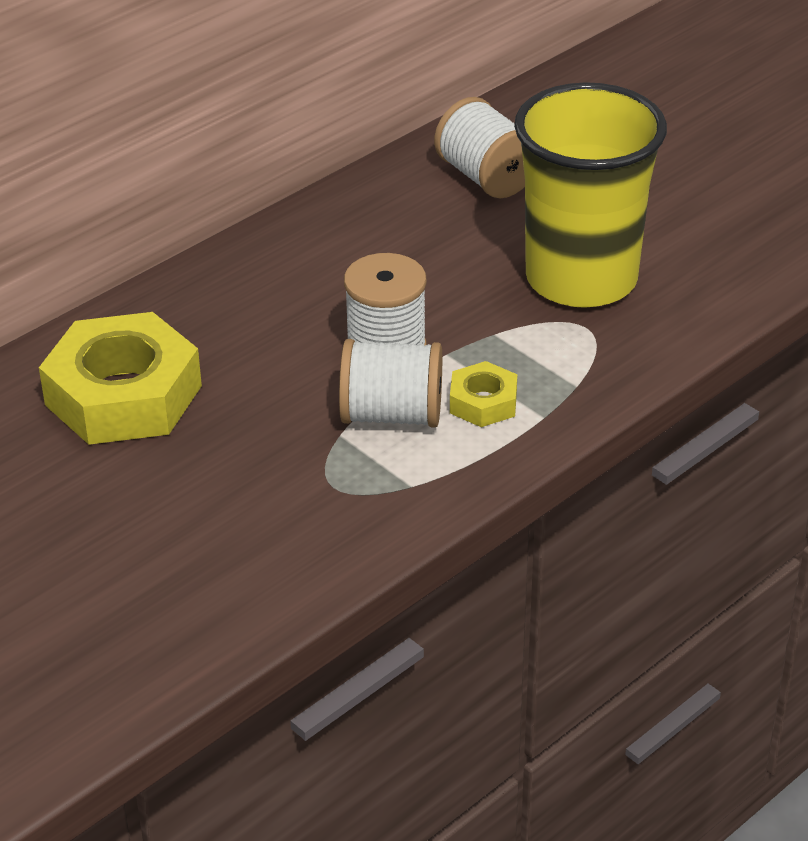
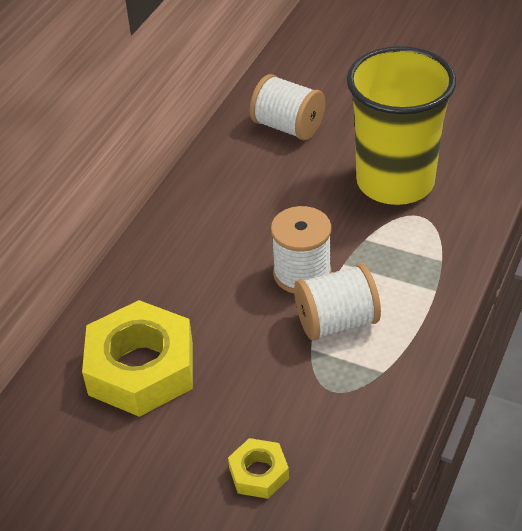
camera: 20 degrees left, 5 degrees up
yellow nut [450,361,517,427] -> yellow nut moved to [228,438,289,499]

